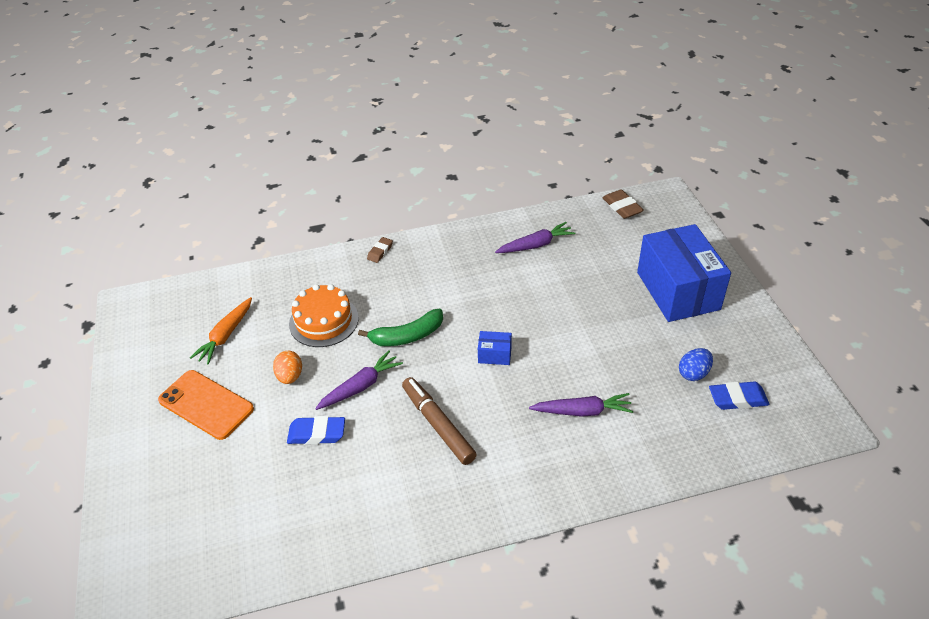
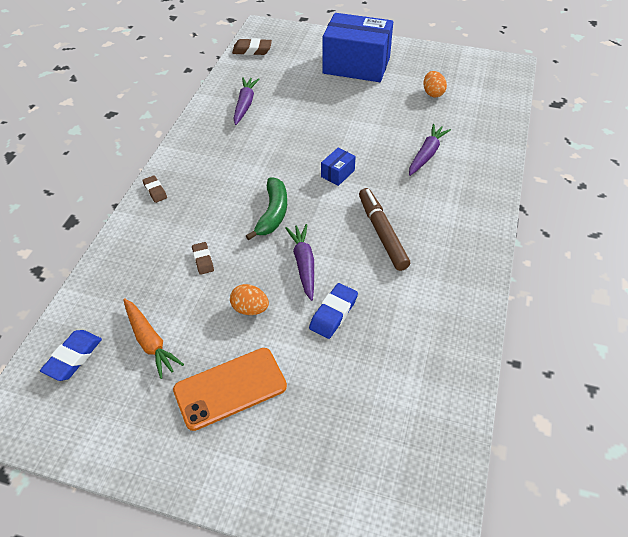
camera: 60 degrees left, 5 degrees up
orange cake [289,284,359,347] -> brown eraser [192,242,214,275]
brown marker [402,377,477,465] -> brown marker turned 75 degrees clockwise [359,188,410,271]
blue egg [679,348,713,381] -> orange egg [423,71,447,97]
blue eraser [709,381,770,410] -> blue eraser moved to [40,330,102,381]

